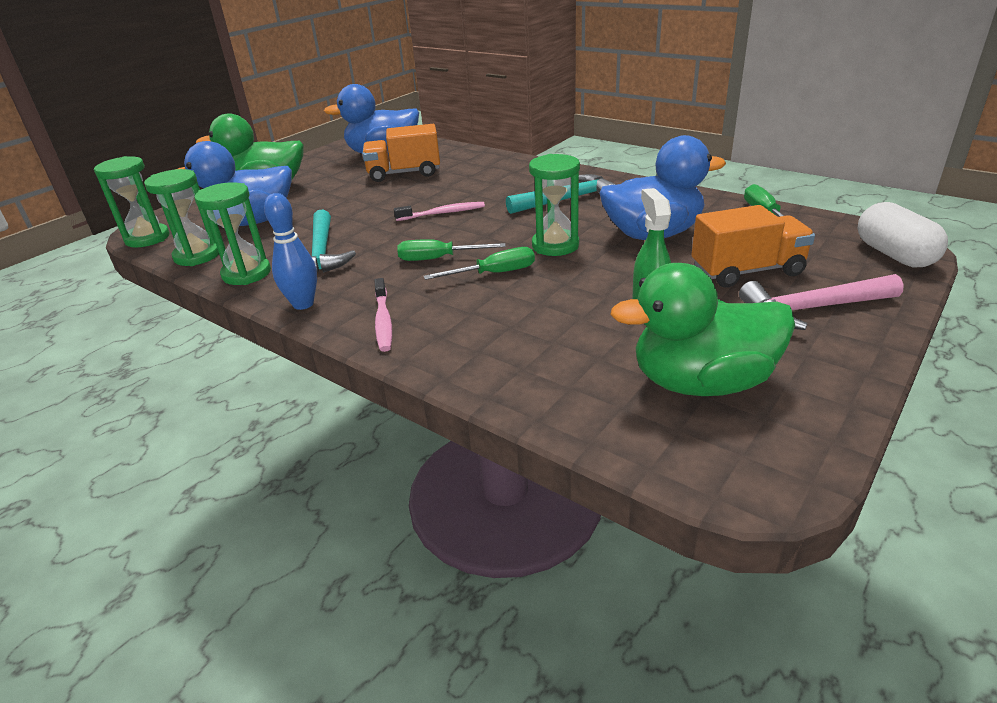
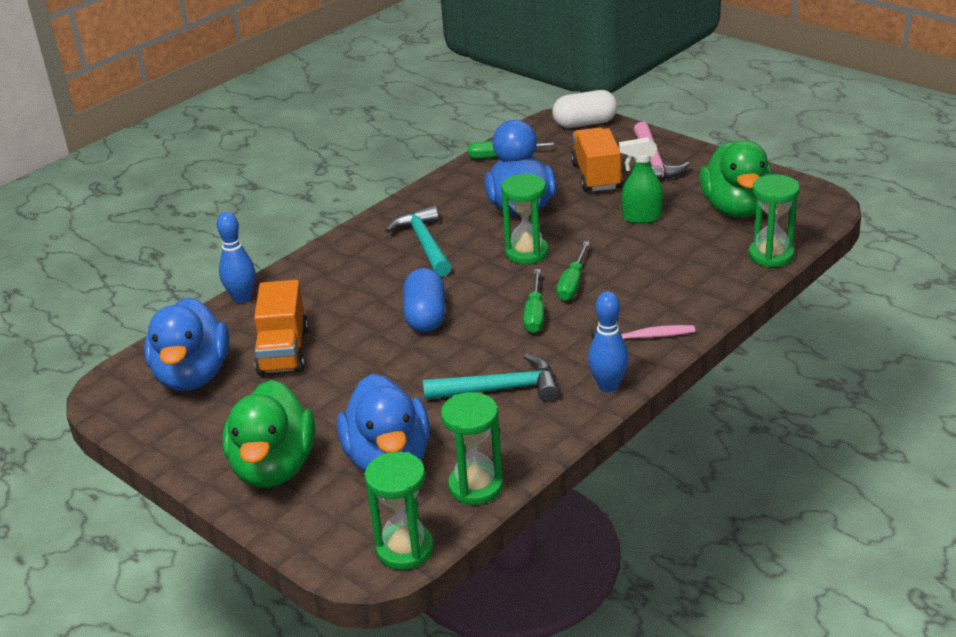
camera: 85 degrees left, 0 degrees up
green hourglass [195,182,271,285] -> green hourglass moved to [749,174,800,267]
pink toothbrush [394,202,485,221] -> blue capsule [403,268,445,332]
green screwdriver [424,247,535,280] -> green screwdriver turned 150 degrees counterclockwise [556,241,590,301]
none -> blue bowling pin [217,212,255,303]

